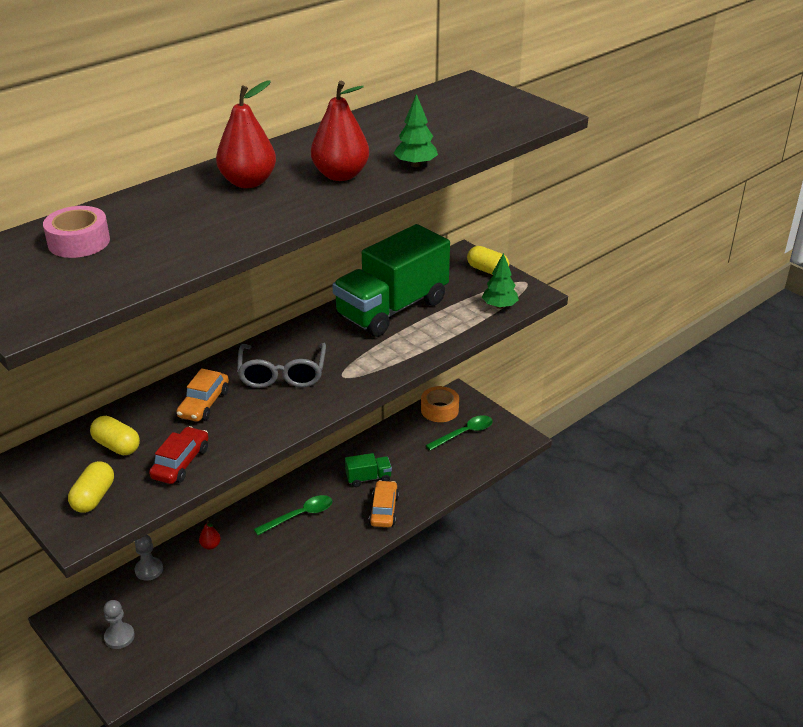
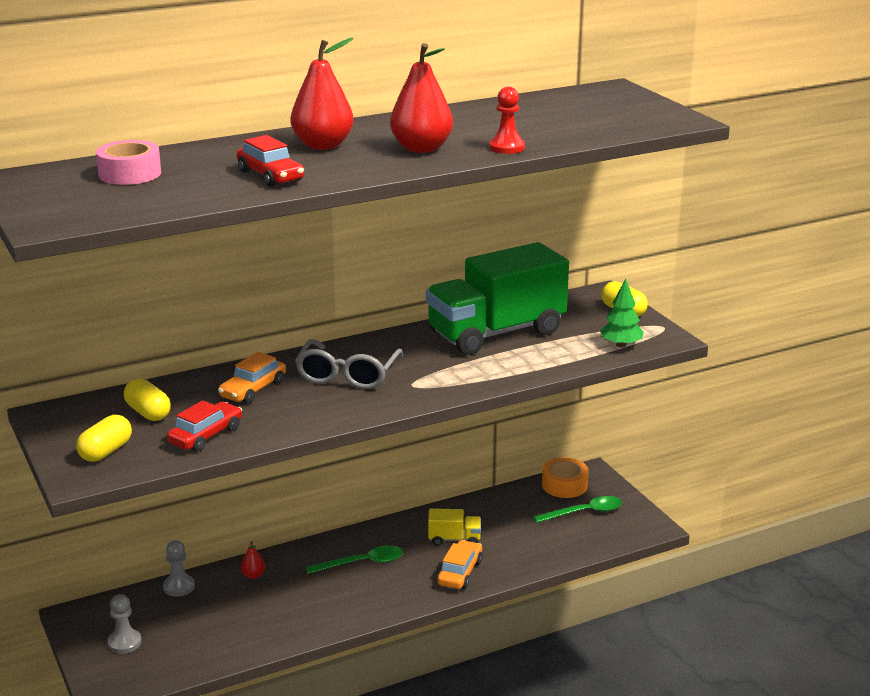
camera: 15 degrees right, 10 degrees down
green truck [345,453,392,487] -> yellow truck [428,508,481,546]
green tree [393,94,438,167] -> red pawn [489,87,525,154]
none -> red car [237,135,304,187]

